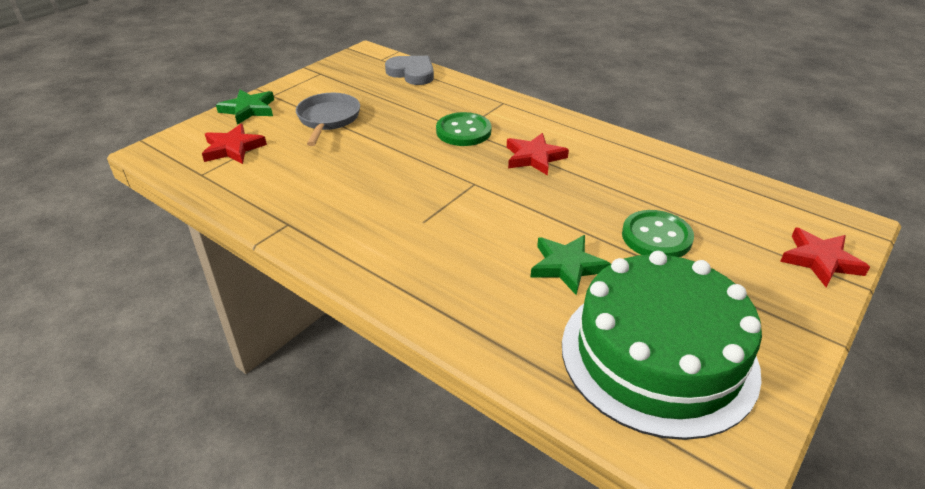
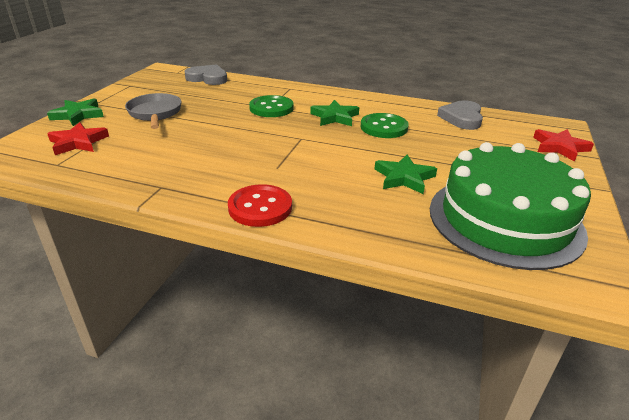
camera: 20 degrees left, 5 degrees down
red star [507,133,569,176] -> green star [310,100,359,126]
green button [622,210,694,257] -> green button moved to [361,113,409,138]
none -> red button [228,184,292,227]
none -> grey heart [437,100,483,130]

